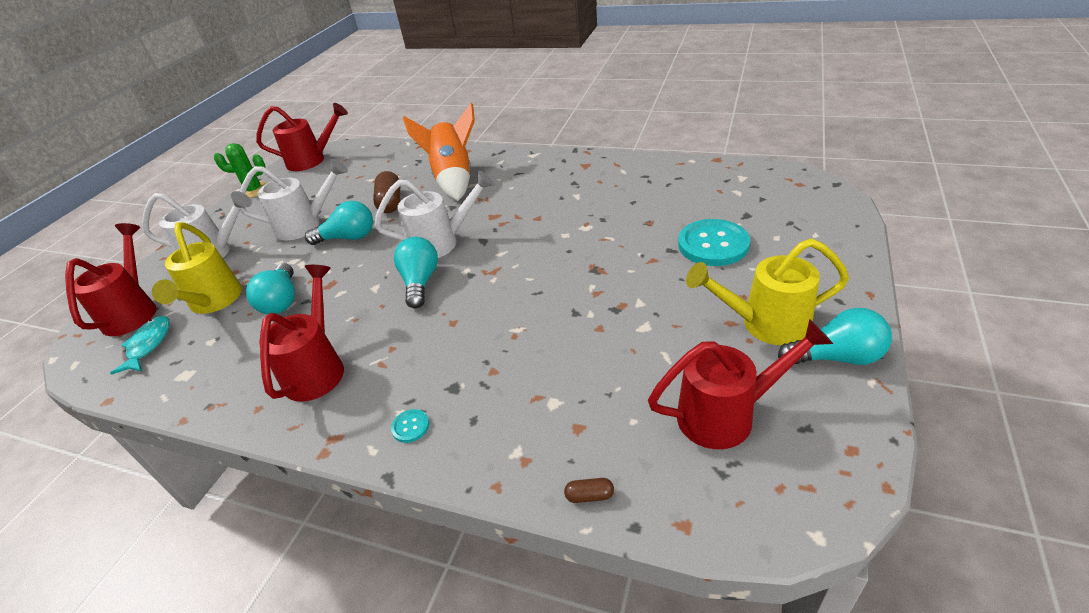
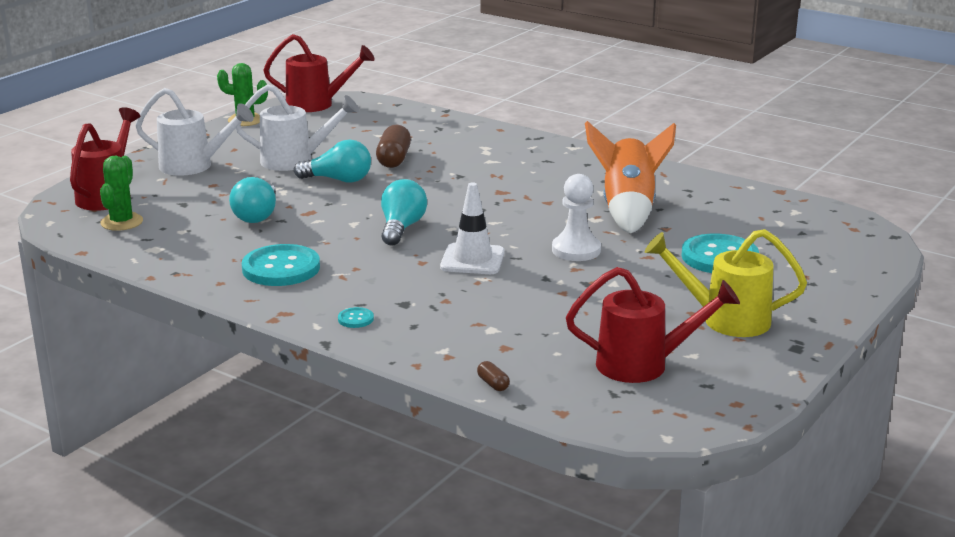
camera: 10 degrees right, 15 degrees down
turquoise fish [110,316,170,375] -> green cactus [100,156,143,231]
yellow watering can [152,222,242,314] -> none
red watering can [259,265,344,402] -> turquoise button [242,244,320,286]
white watering can [374,170,495,258] -> none
orange rocket [403,103,475,201] -> orange rocket moved to [585,121,676,233]
brown capsule [564,478,614,503] -> brown capsule turned 45 degrees clockwise [477,361,510,391]
turquoise light bulb [778,308,892,365] -> none
none -> white traffic cone [440,182,505,274]
none -> white pawn [552,174,601,261]

